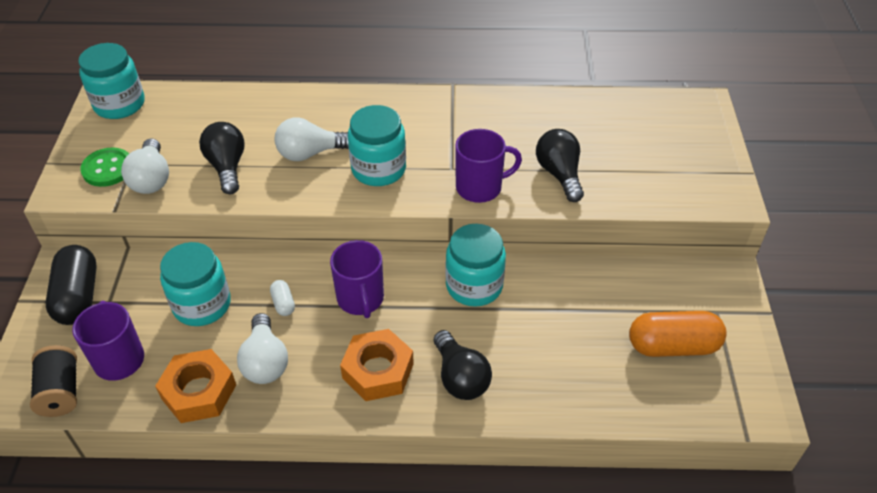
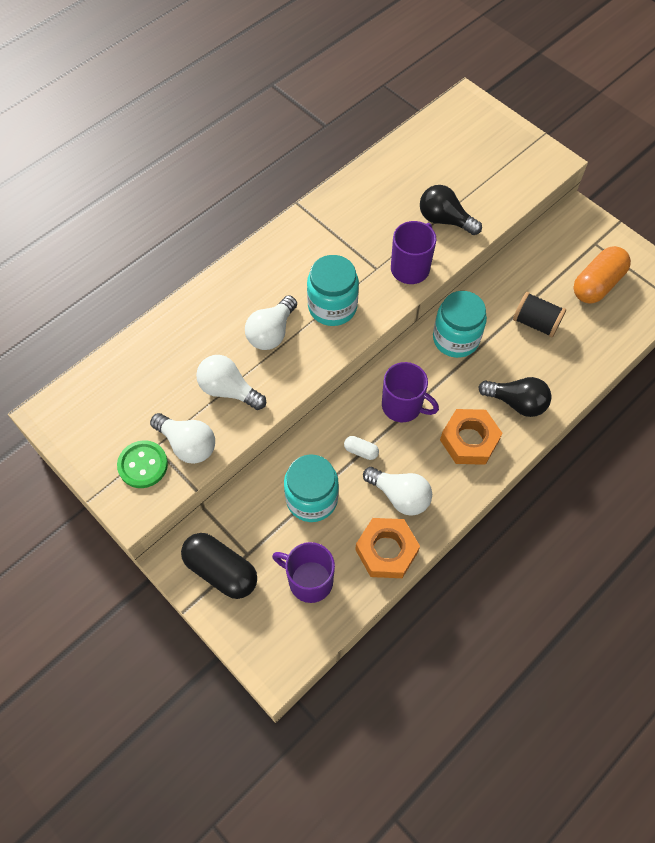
camera: 45 degrees left, 15 degrees up
black spool [30,345,77,417] -> black spool moved to [513,292,566,337]
turquoise jar [78,43,145,119] -> none
black light bulb [199,122,245,194] -> white light bulb [196,355,266,410]

